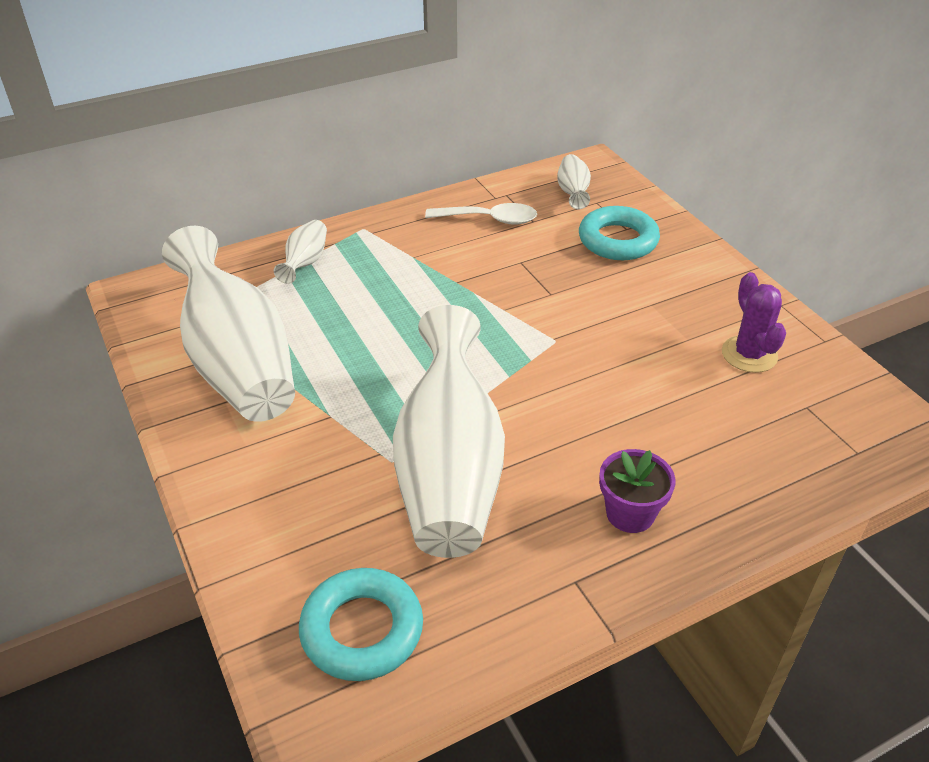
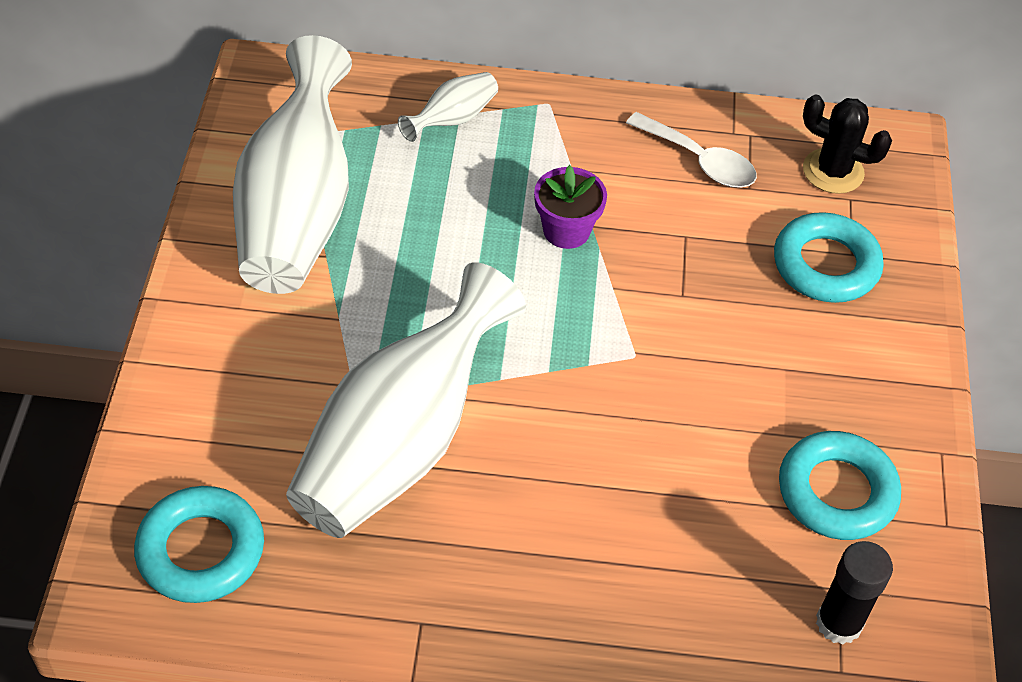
camera: 30 degrees right, 10 degrees up
white vase [557,154,591,209] -> black cactus [803,95,892,194]
purple flower pot [599,449,676,533] -> purple flower pot moved to [534,165,607,249]
purple cactus [722,272,786,373] -> turquoise ring [779,431,901,540]
none -> black glue stick [816,541,893,645]

